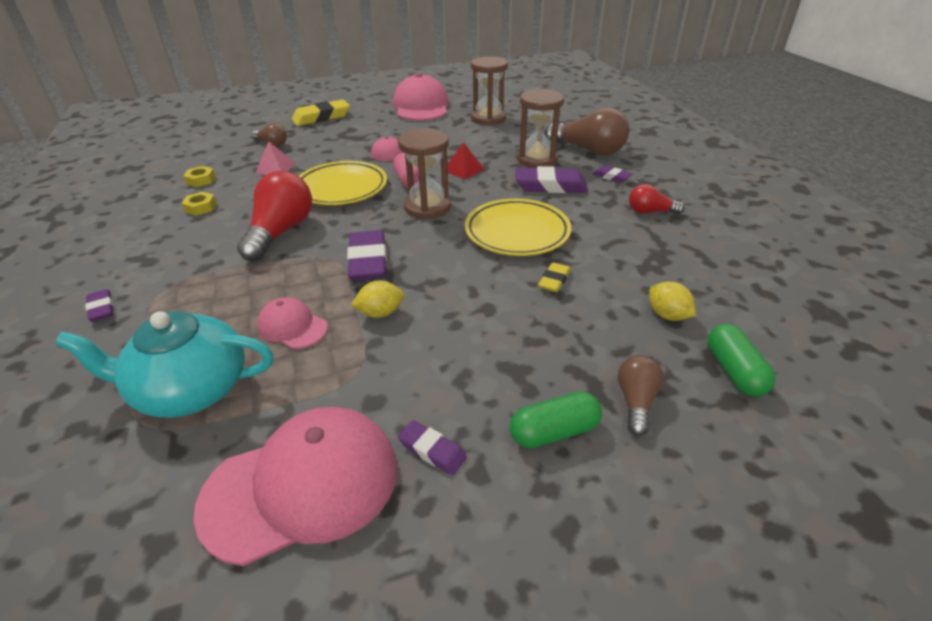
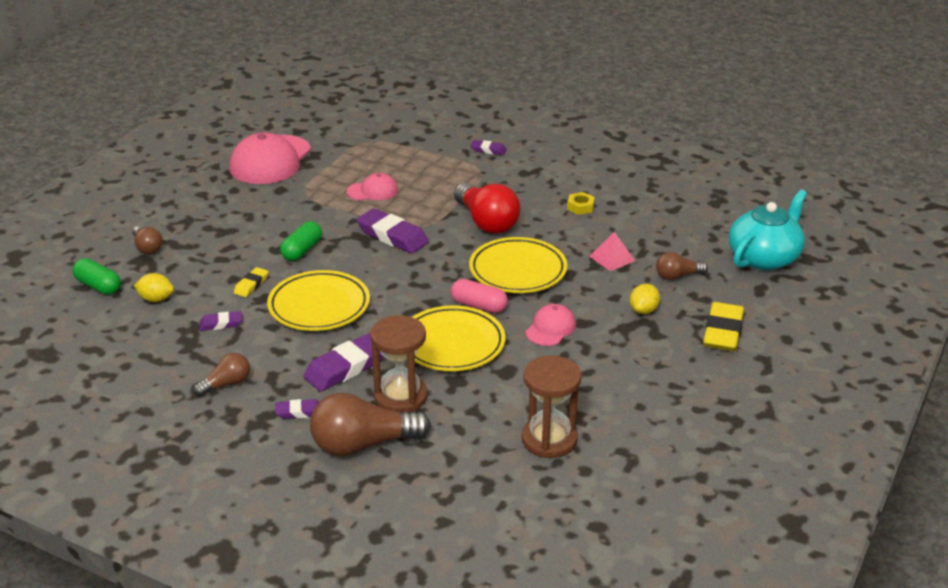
camera: 135 degrees right, 5 degrees down
turquoise teapot [55,311,273,418] -> turquoise teapot moved to [729,190,807,270]
yellow nut [183,166,216,187] -> none
yellow lemon [351,281,404,318] -> yellow lemon moved to [630,283,660,314]
pink cap [393,73,449,121] -> none
brown hourglass [398,128,451,219] -> none
purple eraser [398,420,467,475] -> purple eraser moved to [199,311,242,331]
red pyramid [447,142,485,180] -> yellow plate [413,306,505,371]
green capsule [510,392,602,448] -> green capsule moved to [280,221,322,261]
yellow eraser [538,262,571,292] -> yellow eraser turned 45 degrees clockwise [234,267,269,297]
red light bulb [629,184,685,214] -> brown light bulb [193,353,250,397]

